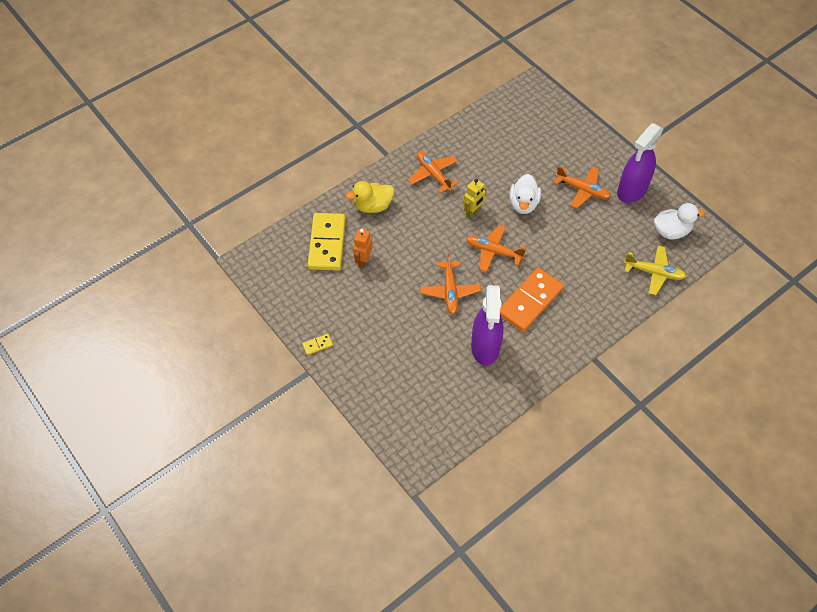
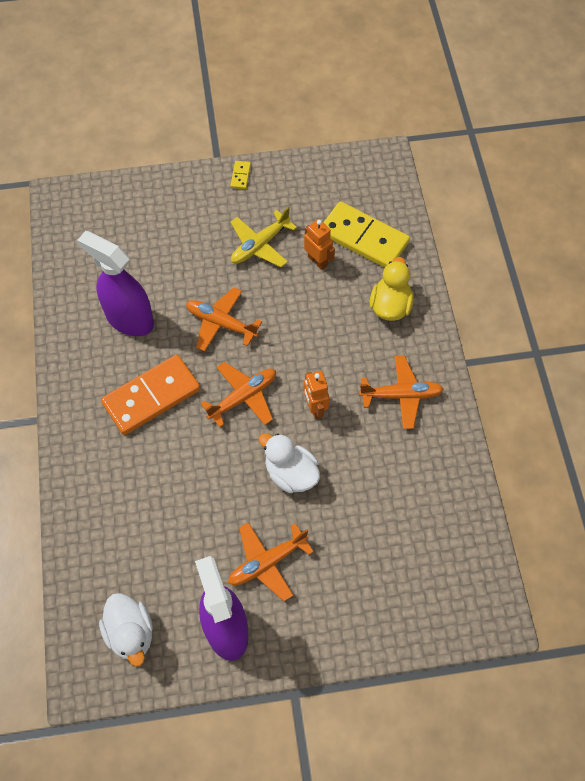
camera: 120 degrees right, 5 degrees up
yellow robot [463,179,487,218] -> orange robot [304,371,330,419]
orange domino [500,268,564,332] -> orange domino turned 75 degrees clockwise [101,355,200,435]
yellow plane [624,246,687,295] -> yellow plane moved to [231,207,297,267]
white duck [654,203,705,240] -> white duck turned 45 degrees counterclockwise [99,593,153,667]

